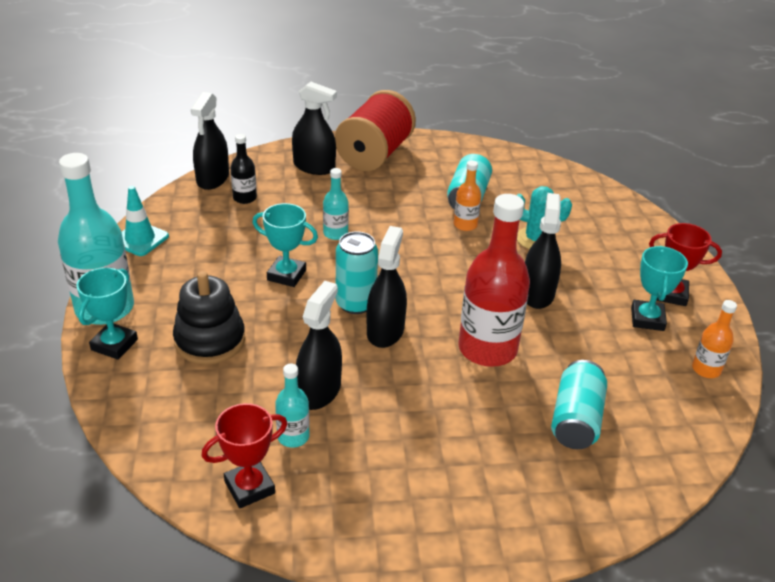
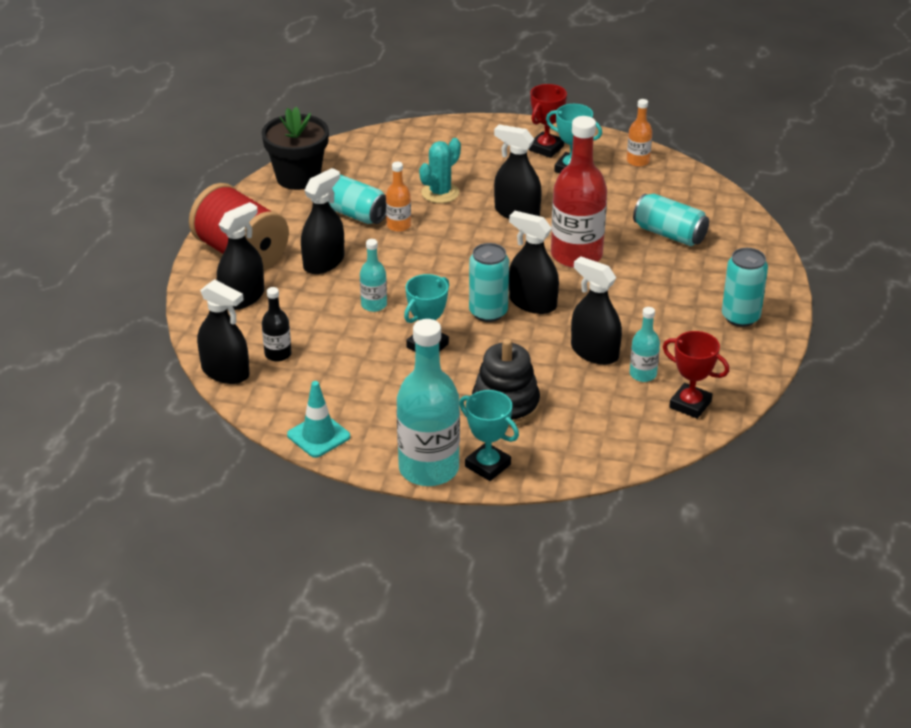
camera: 70 degrees left, 0 degrees up
red trophy [201,403,288,508] -> red trophy turned 45 degrees counterclockwise [663,331,729,419]
none -> black flower pot [261,107,329,190]
none -> black spray bottle [301,168,344,274]
none -> turquoise can [722,248,768,327]

